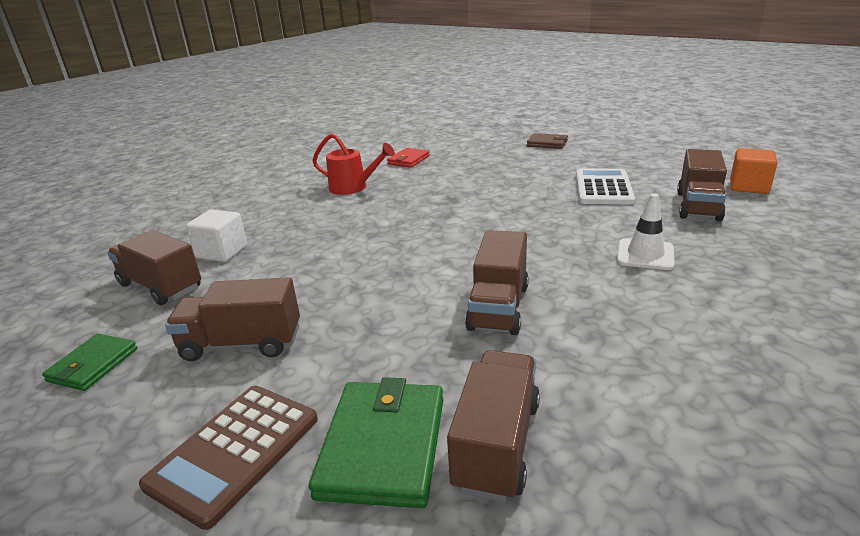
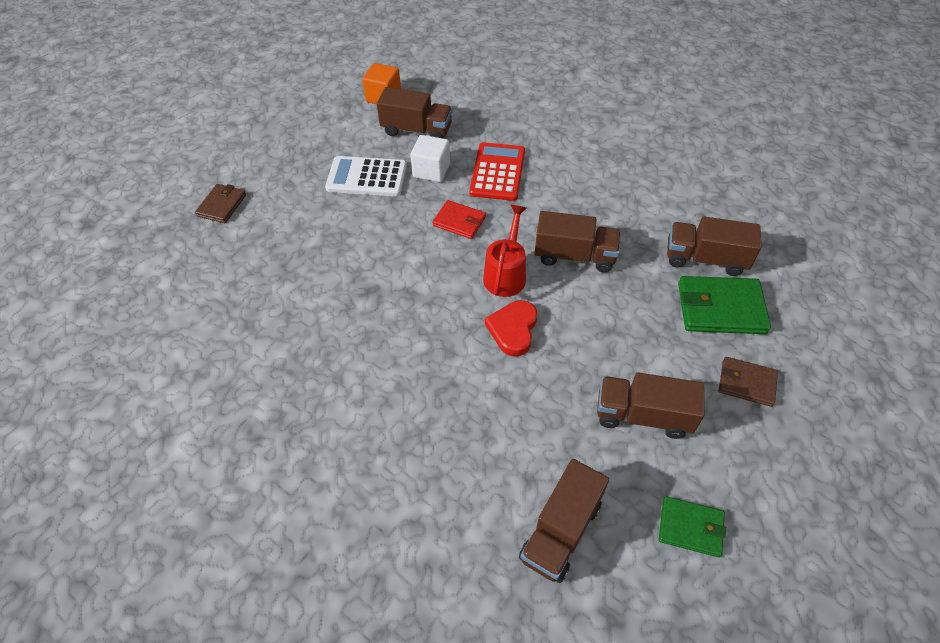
camera: 95 degrees left, 25 degrees up
brown calculator [139,386,318,530] -> brown wallet [719,357,778,407]
brown truck [165,277,300,361] -> brown truck turned 105 degrees clockwise [597,373,704,439]
white cube [186,209,247,262] -> white cube moved to [410,135,450,182]
red watering can [312,133,395,195] -> red watering can moved to [483,205,527,297]
red wallet [387,148,430,168] -> red wallet moved to [433,200,486,239]
white traffic cone [617,193,675,270] -> red calculator [469,142,525,201]
none -> red heart [485,300,537,356]

